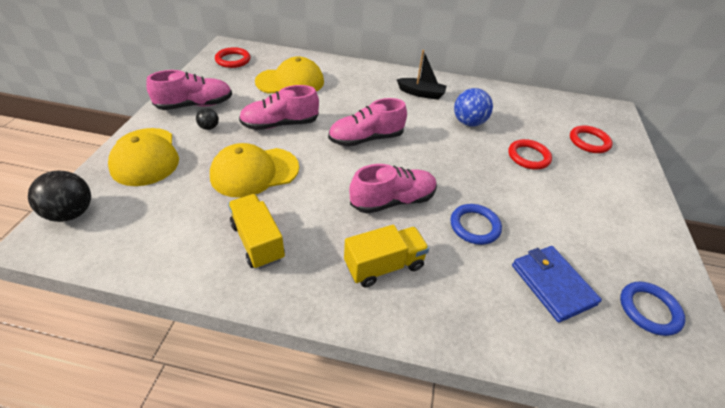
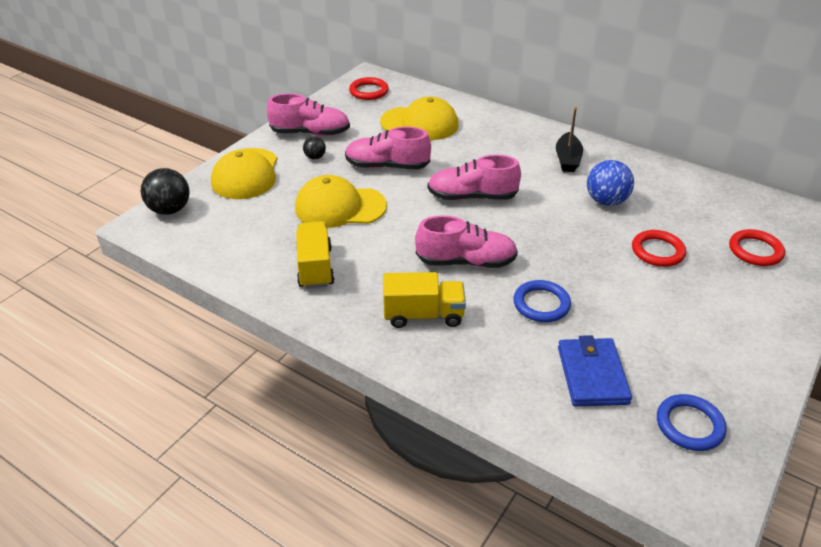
camera: 25 degrees right, 5 degrees down
black boat [397,50,447,100] -> black boat turned 60 degrees clockwise [556,106,583,172]

